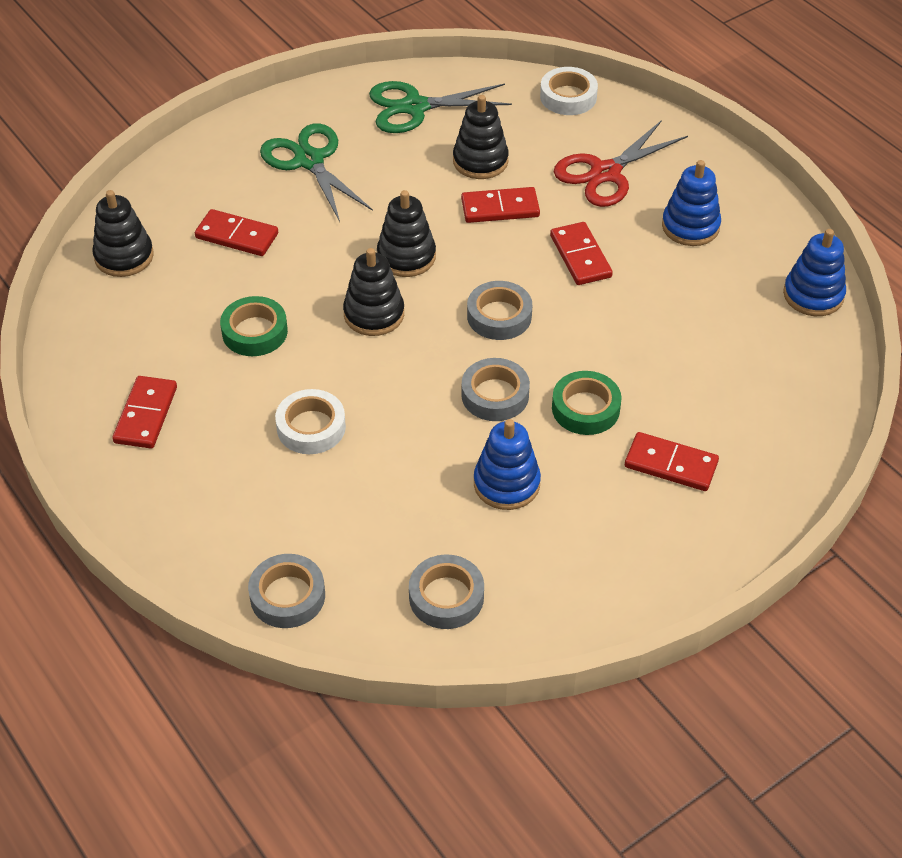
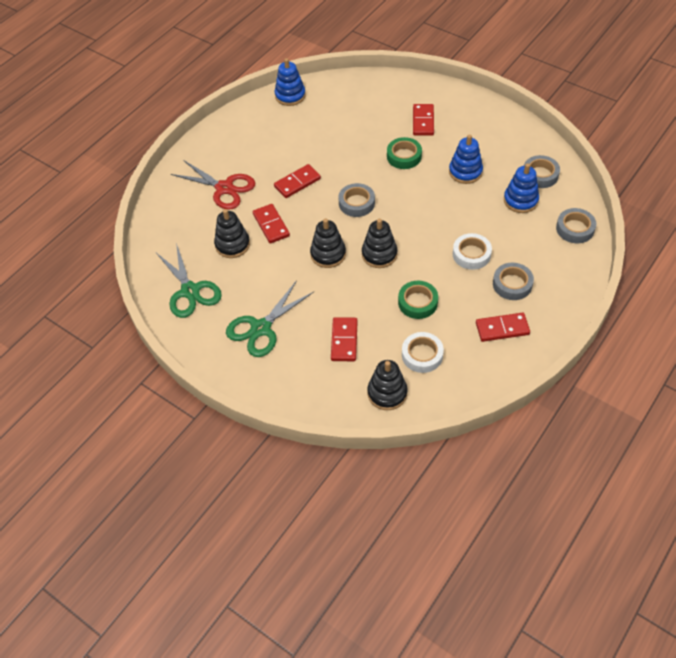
camera: 105 degrees left, 5 degrees up
grey tape [461,358,530,421] -> grey tape moved to [493,262,534,300]
white tape [540,67,598,115] -> white tape moved to [402,332,444,373]
blue stacking toy [662,160,721,246] -> blue stacking toy moved to [504,163,539,213]

